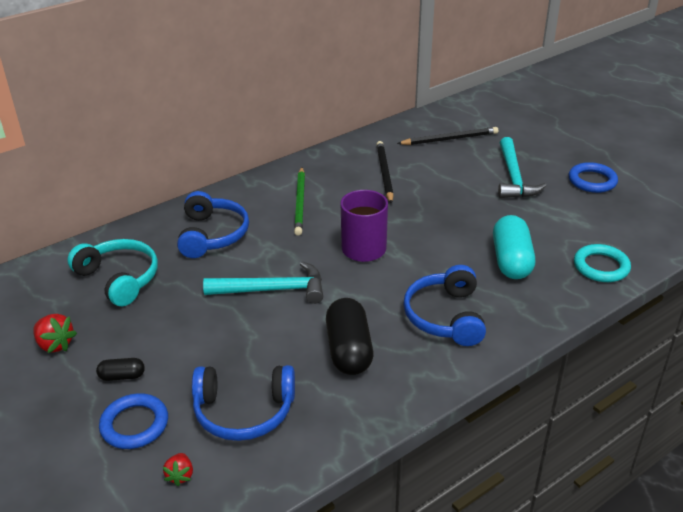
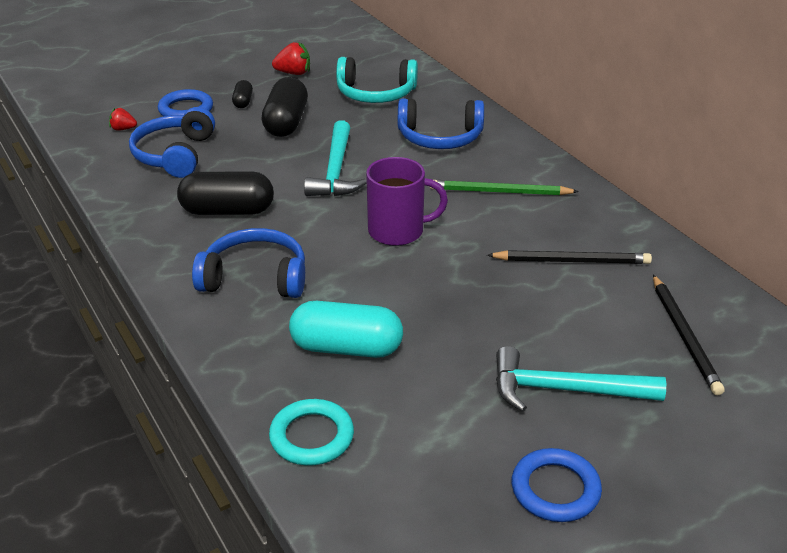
camera: 95 degrees right, 0 degrees up
red strawberry [33,314,77,353] -> red strawberry turned 135 degrees counterclockwise [272,42,310,75]
turquoise headphones [67,239,158,306] -> turquoise headphones turned 45 degrees clockwise [336,57,418,103]
none -> black capsule [261,77,308,137]

